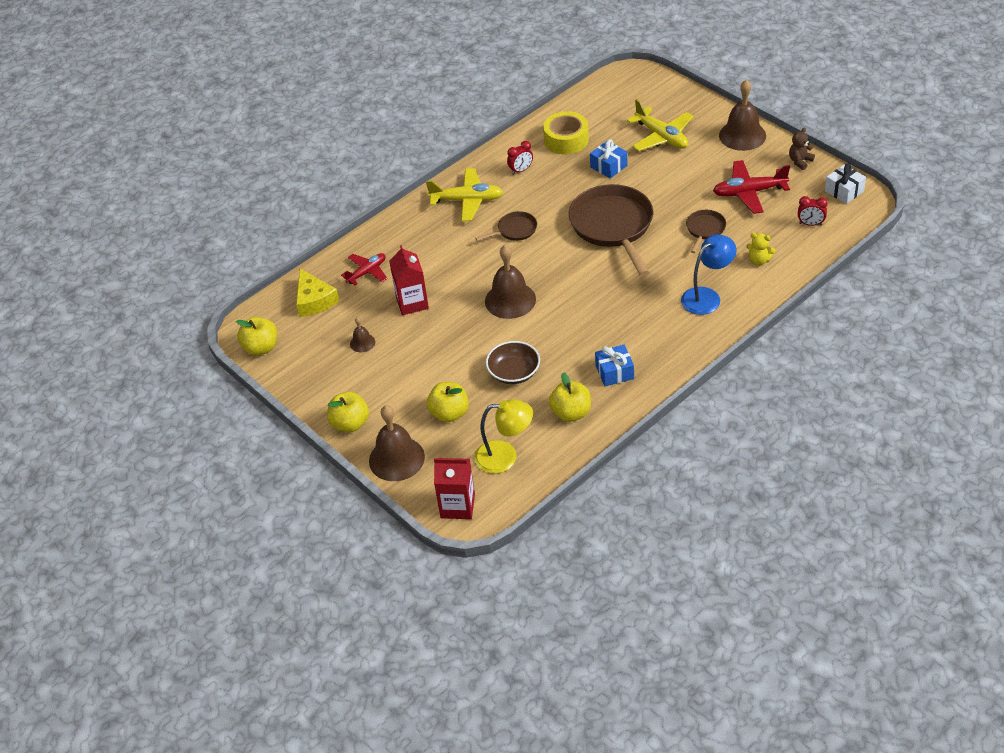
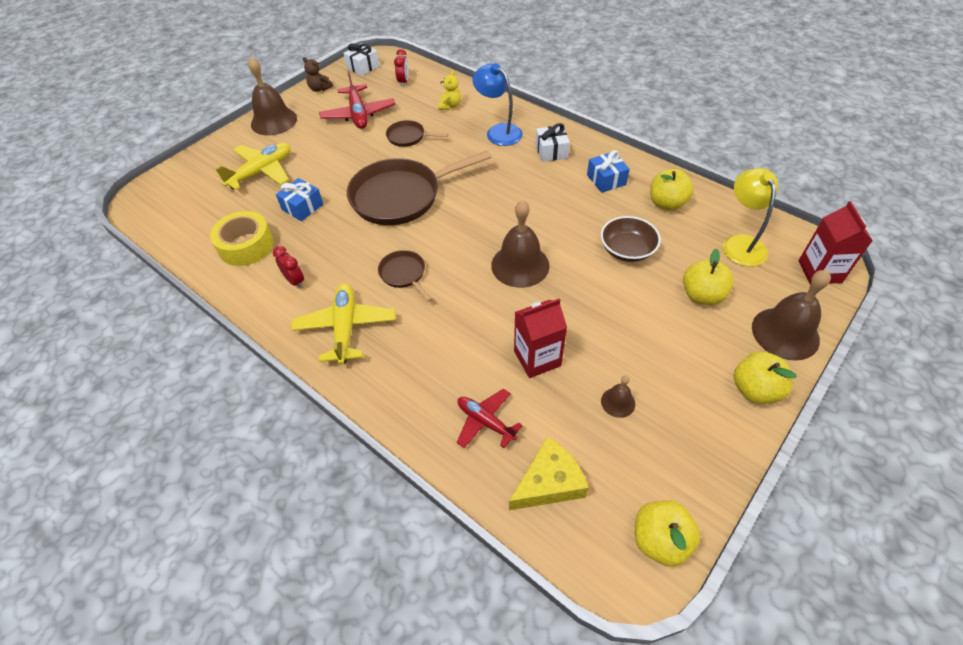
camera: 100 degrees left, 5 degrees up
none -> white gift [535,123,570,162]

